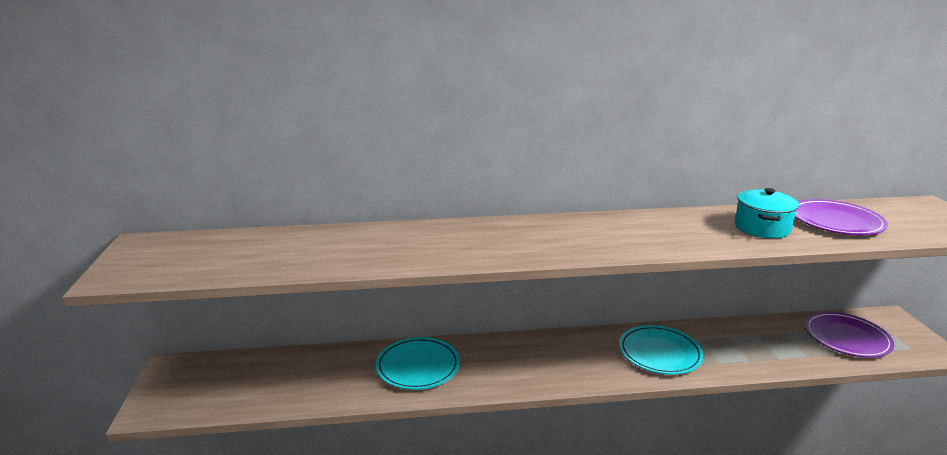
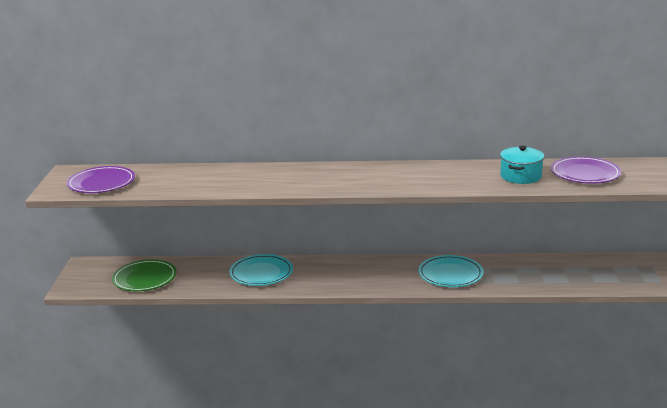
camera: 10 degrees right, 0 degrees up
purple plate [805,312,894,358] -> purple plate moved to [67,166,135,193]
none -> green plate [112,259,177,291]

